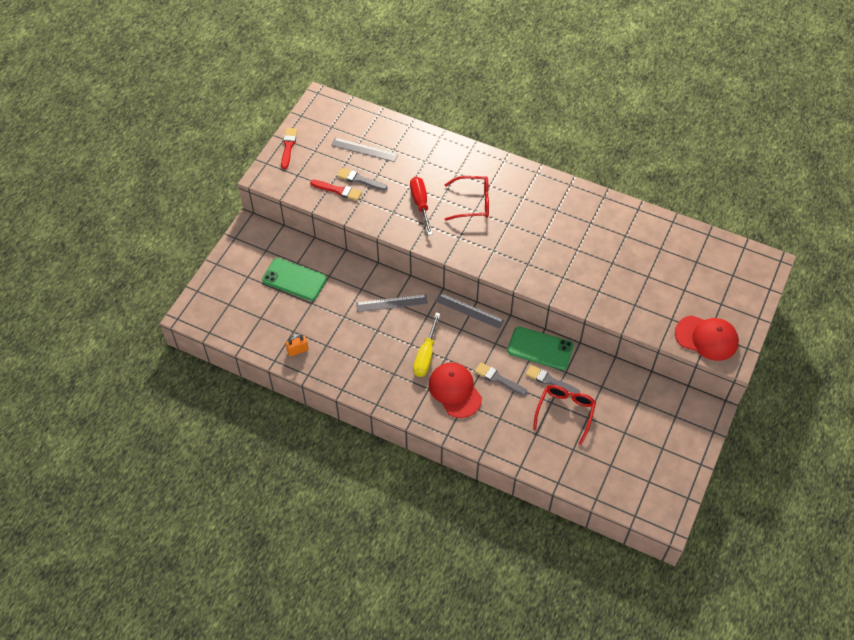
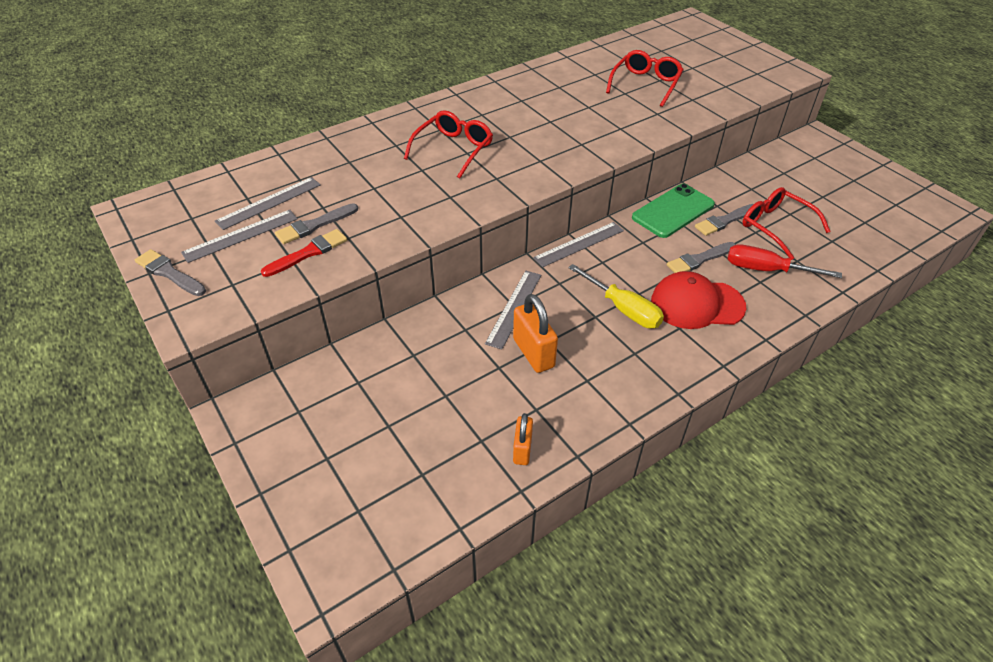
camera: 60 degrees left, 10 degrees down
green phone [262,258,327,301] -> none
red brush [281,128,297,169] -> grey brush [135,249,206,296]
red screwdriver [410,177,433,235] -> red screwdriver moved to [727,244,842,278]
red cap [675,315,739,361] -> none
none -> grey ruler [181,210,298,263]
none -> orange padlock [513,294,558,373]
none -> red glasses [606,50,684,107]

